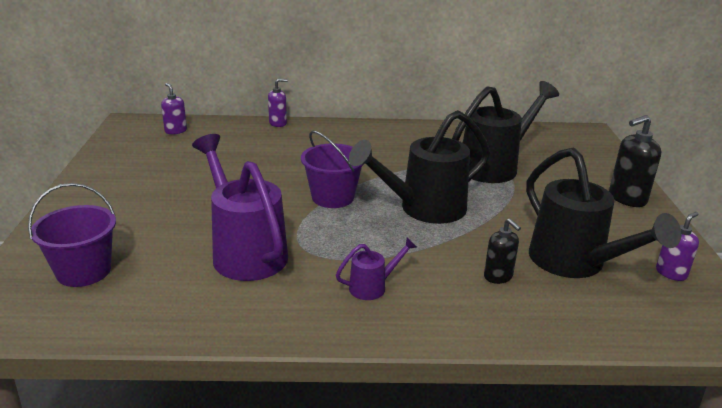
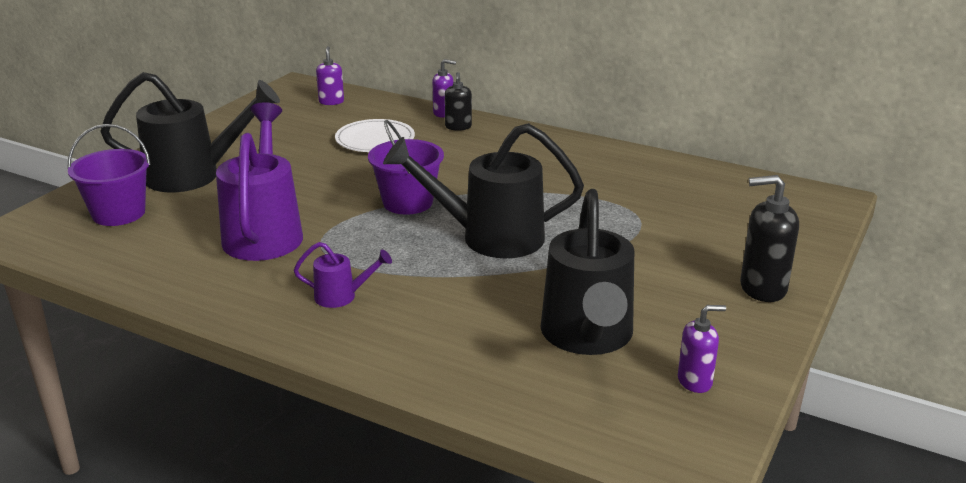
camera: 30 degrees right, 0 degrees up
black watering can [452,81,559,183] -> black watering can moved to [100,72,280,192]
black soap dispenser [484,218,521,284] -> black soap dispenser moved to [444,72,472,131]
none -> white plate [335,119,415,152]

